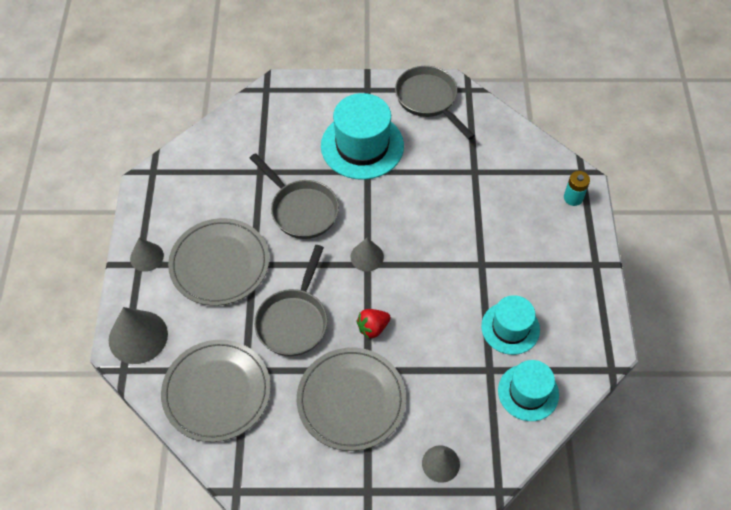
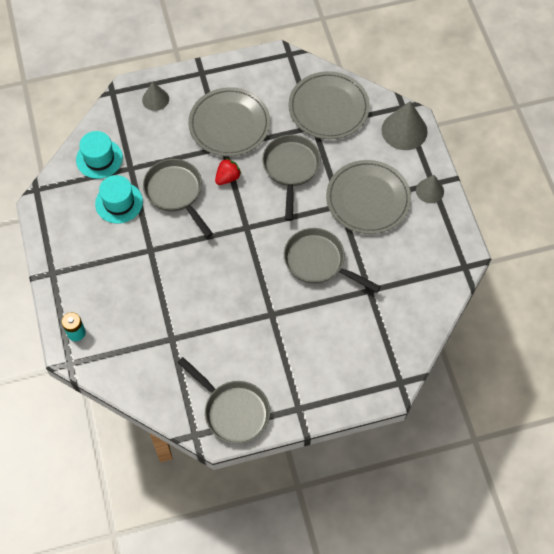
camera: 165 degrees right, 5 degrees up
turquoise hat [321,93,404,180] -> none
grey cone [350,238,384,272] -> none
none -> grey pan [143,159,213,238]

